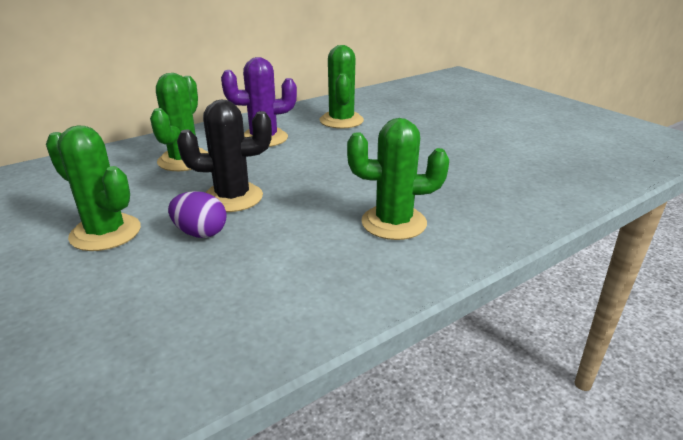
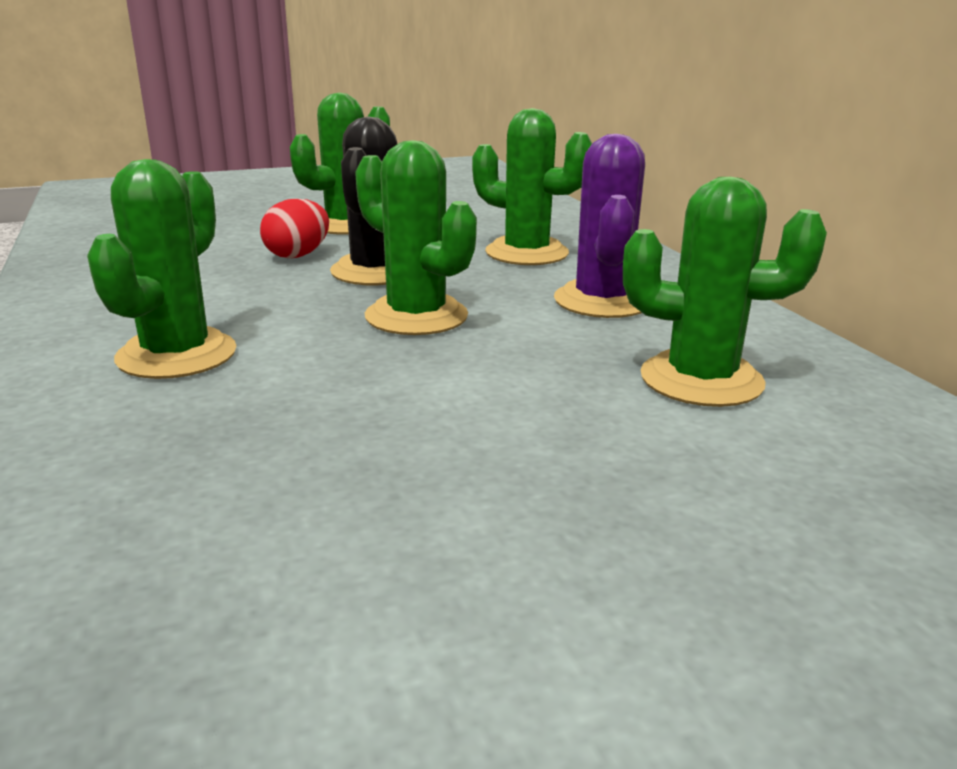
camera: 105 degrees right, 5 degrees down
purple egg [168,191,227,238] -> red egg [260,199,329,258]
none -> green cactus [355,140,477,335]

